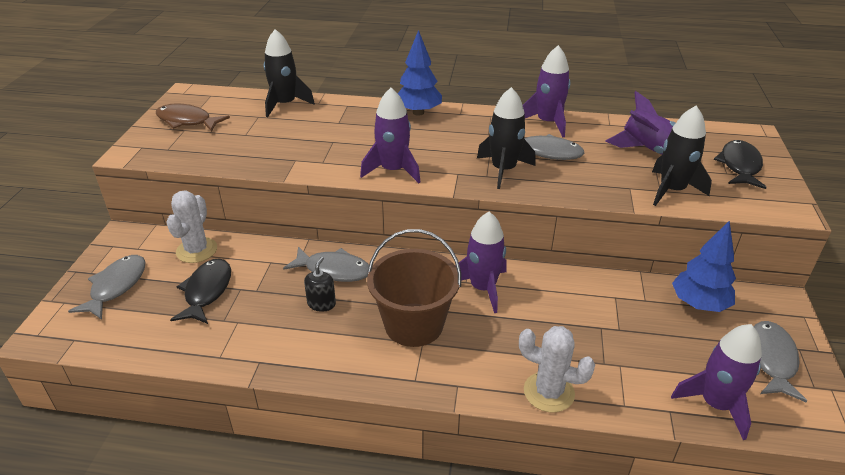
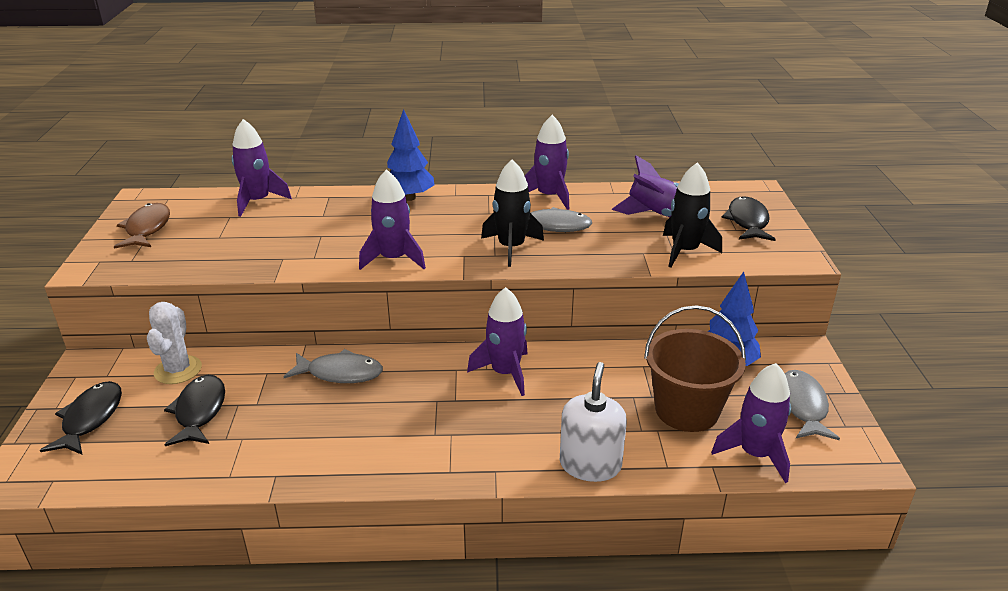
camera: 10 degrees left, 5 degrees down
grey fish [68,255,146,320] -> black fish [40,381,122,454]
brown fish [156,103,230,132] -> brown fish turned 75 degrees clockwise [114,203,170,248]
black rocket [264,29,315,117] -> purple rocket [231,119,292,217]
black soap dispenser [304,257,336,312] -> none
brown bucket [367,229,461,347] -> brown bucket moved to [644,305,746,432]
white cactus [519,326,595,412] -> white soap dispenser [560,362,627,482]

